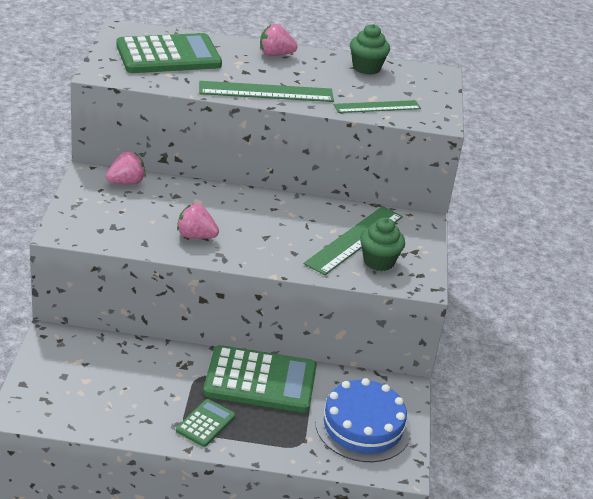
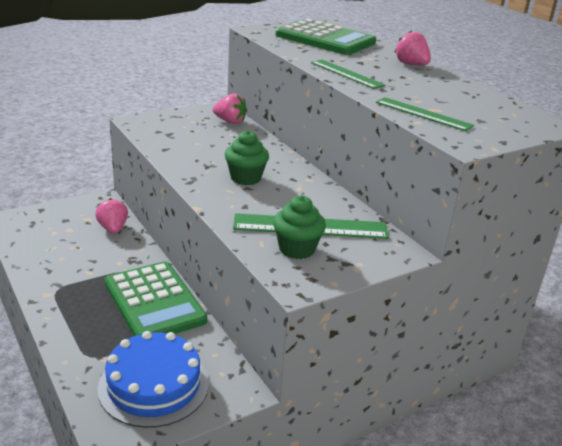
camera: 55 degrees right, 5 degrees down
green calculator [176,399,235,447] -> none
pink strawberry [177,203,219,239] -> pink strawberry moved to [95,198,128,234]
green ruler [199,81,334,102] -> green ruler [311,60,386,89], size x0.65
green cupcake [350,24,390,75] -> green cupcake moved to [224,130,269,185]

